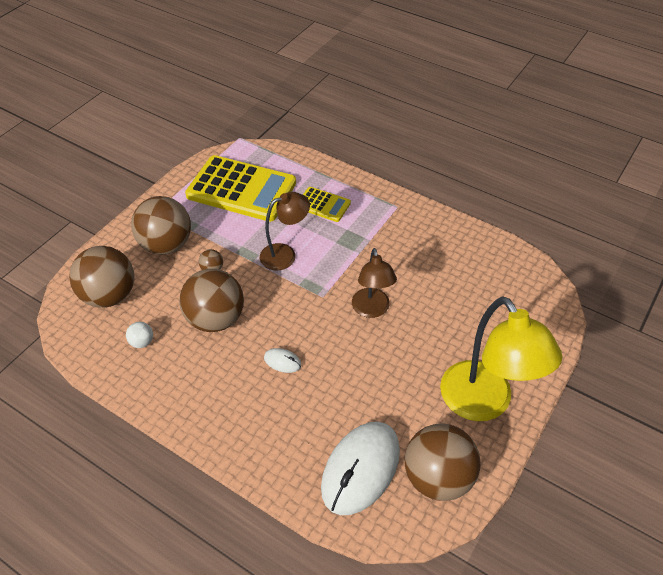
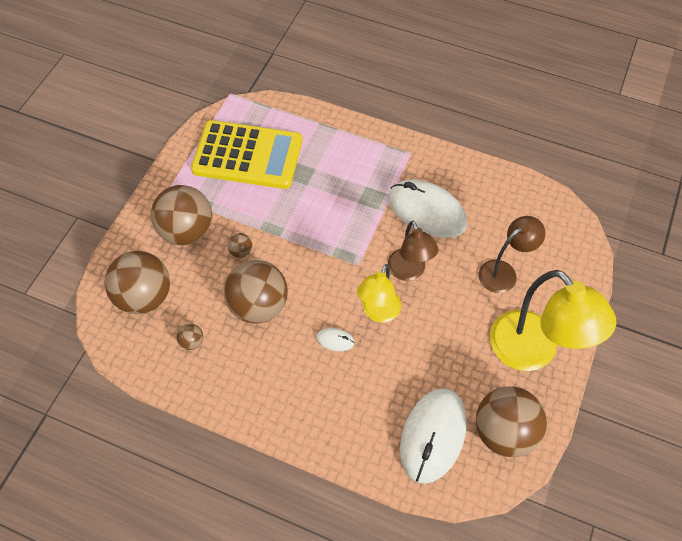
camera: 10 degrees left, 10 degrees up
white ball [126,322,153,348] -> brown ball [176,323,203,350]
brown lamp [260,192,310,270] -> brown lamp moved to [478,216,546,293]
yellow calculator [303,187,351,222] -> none
none -> yellow lamp [357,264,401,322]
none -> white mouse [388,179,467,238]

